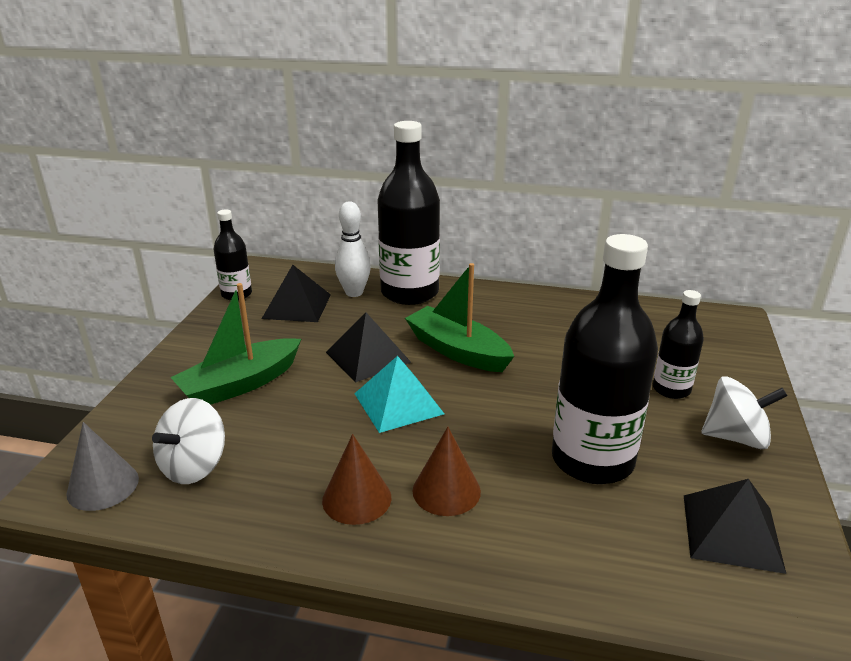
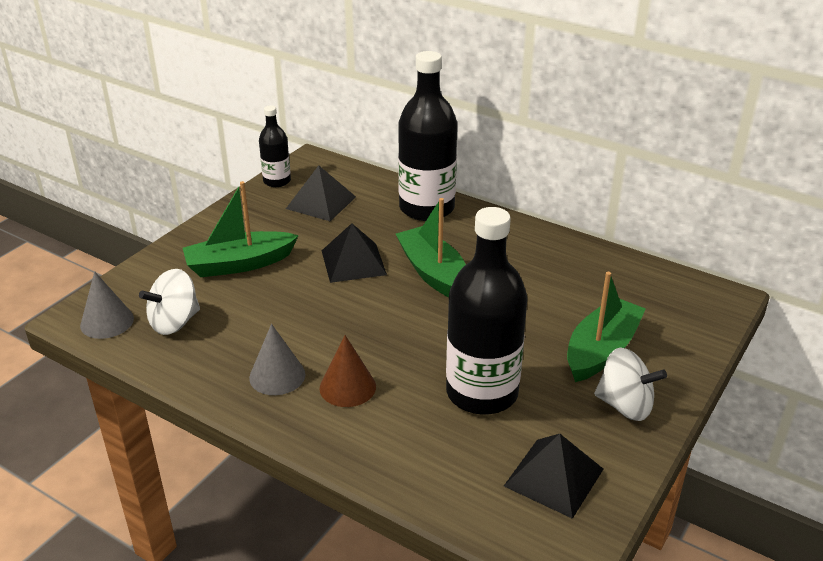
camera: 20 degrees right, 5 degrees up
brown cone [322,434,391,525] -> grey cone [249,324,305,395]
white bowling pin [335,201,371,297] -> none
turquoise pyramid [354,356,444,433] -> none
black bottle [653,290,704,399] -> green boat [567,272,646,382]

